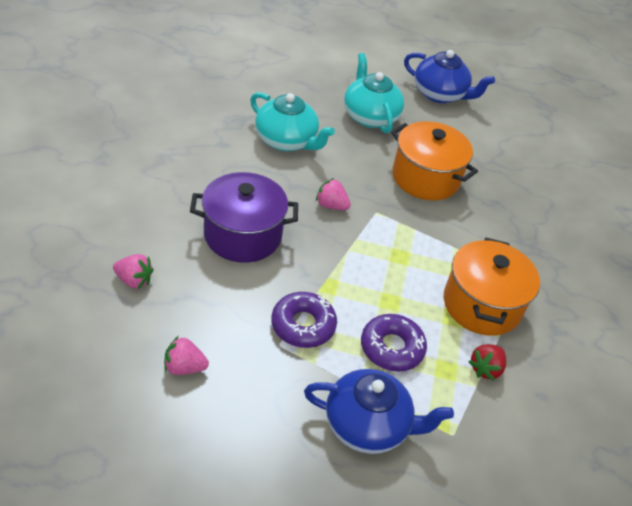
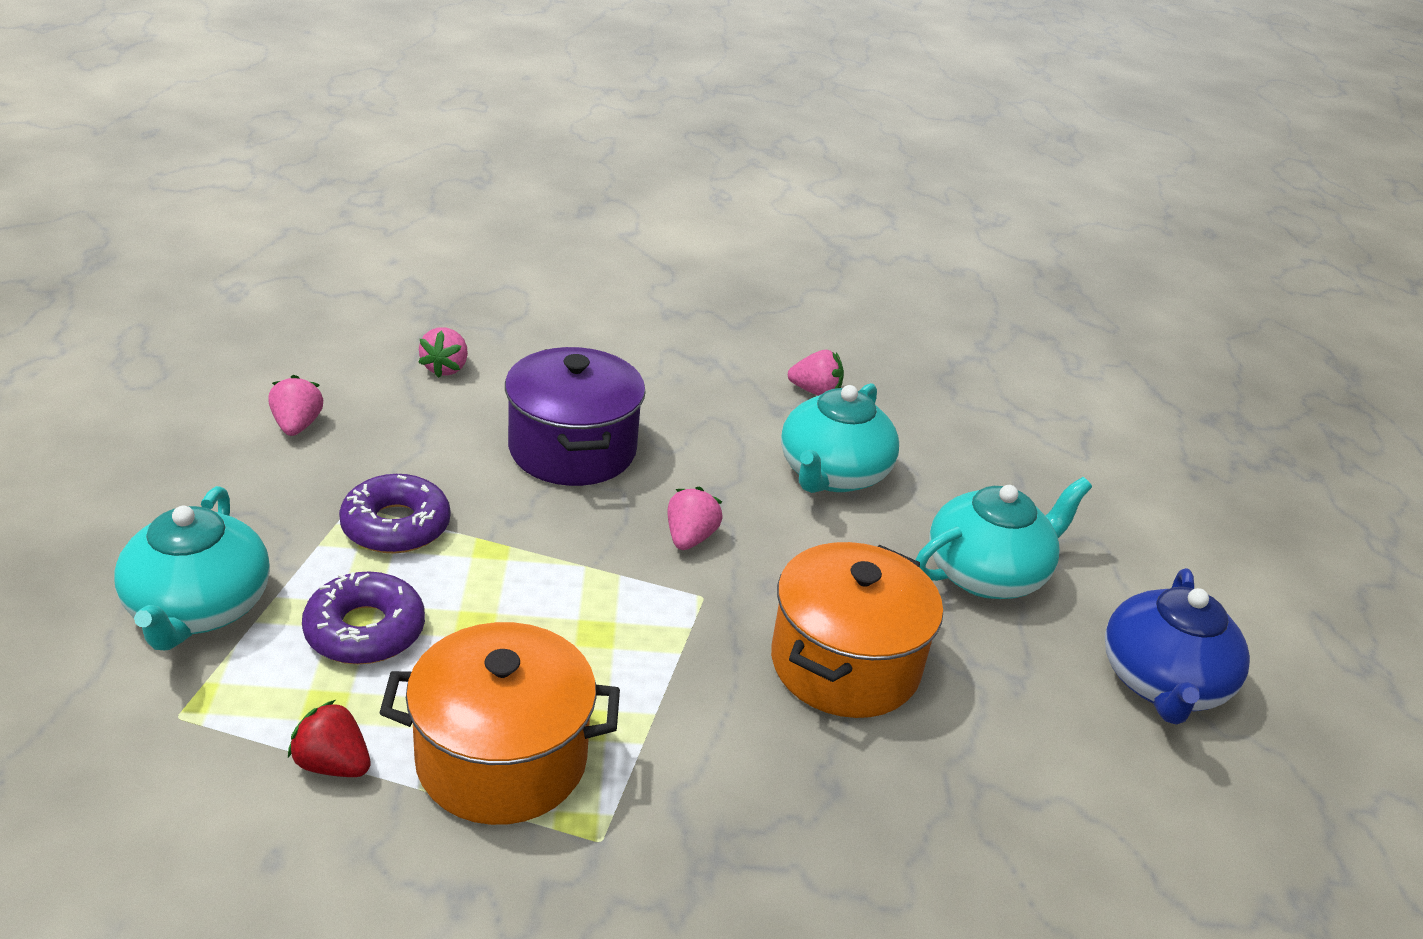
camera: 80 degrees right, 10 degrees down
blue teapot [304,369,454,454] -> turquoise teapot [115,486,270,650]
none -> pink strawberry [788,350,844,396]

